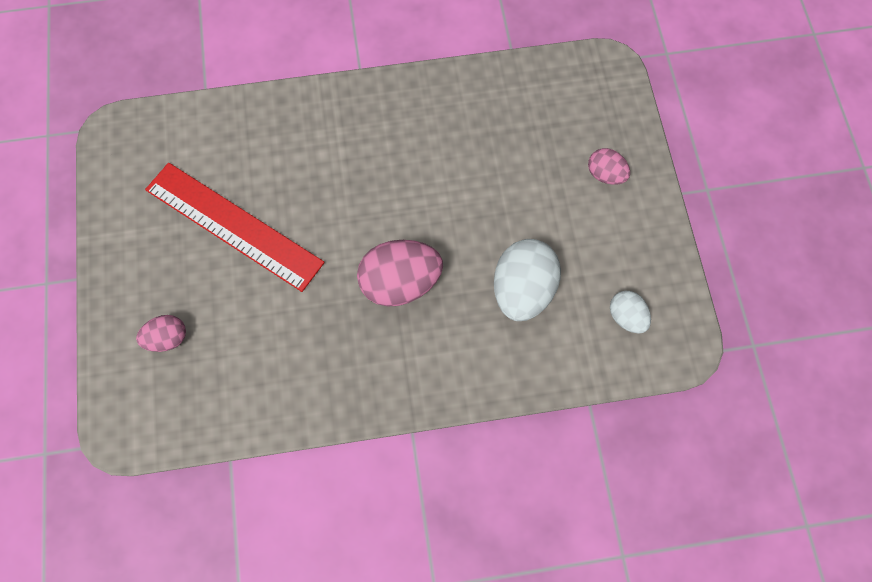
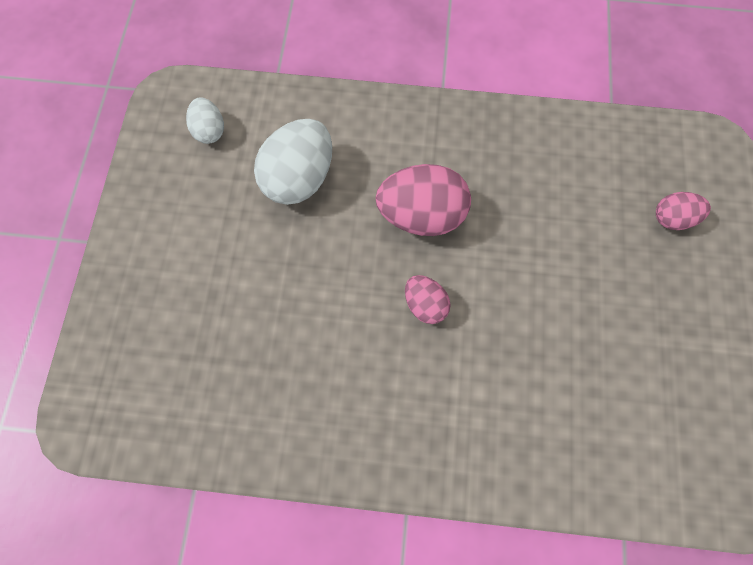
camera: 165 degrees left, 0 degrees up
red ruler [145,163,325,292] -> none
pink egg [588,148,630,185] -> pink egg moved to [405,275,451,324]

